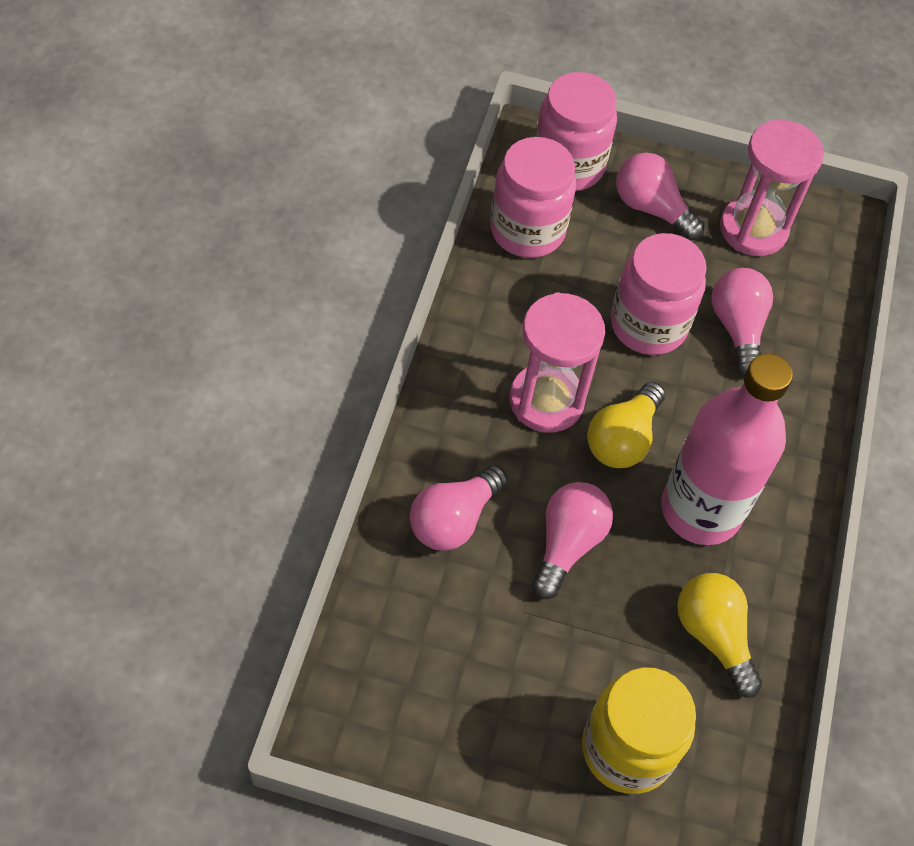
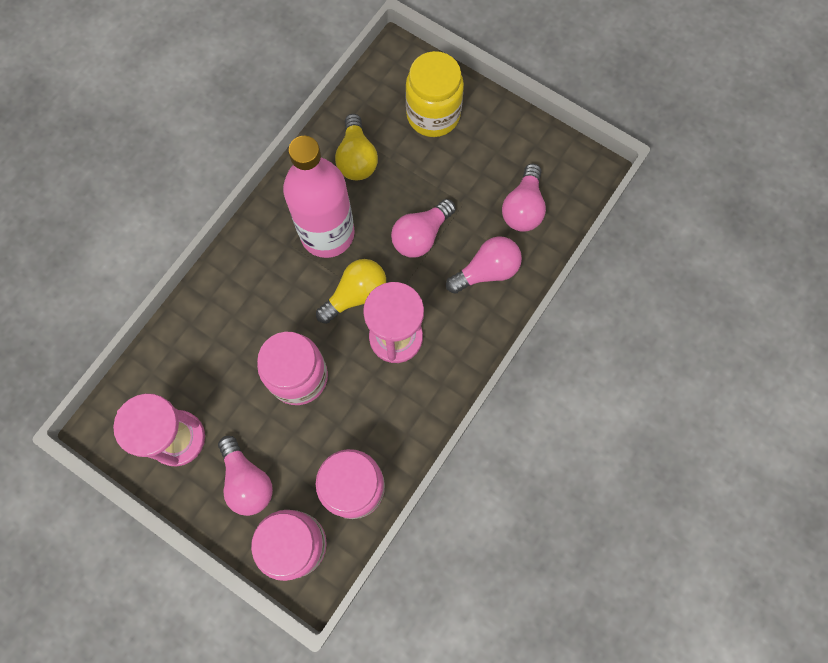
camera: 155 degrees left, 15 degrees up
pink light bulb [712,268,773,376] -> pink light bulb moved to [502,164,546,232]

